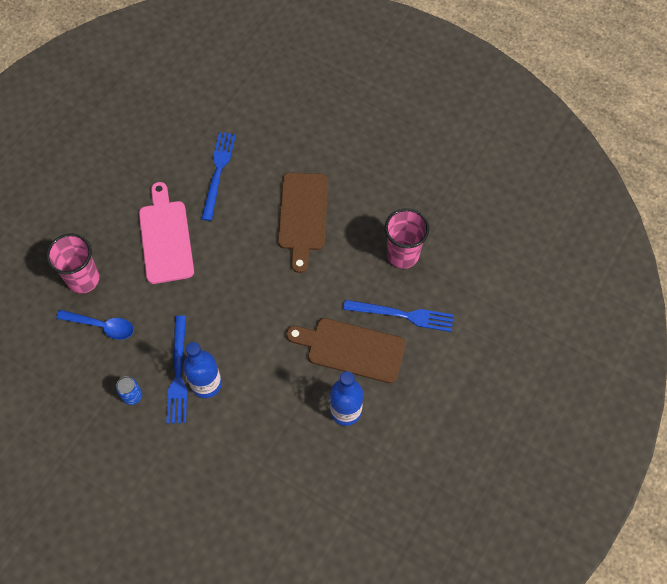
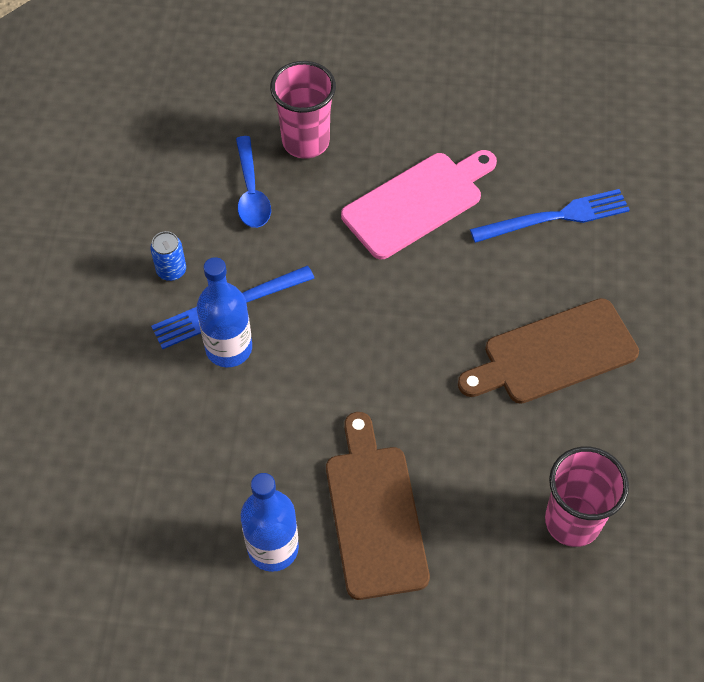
camera: 65 degrees right, 5 degrees down
blue fork [343,300,454,332] -> none

